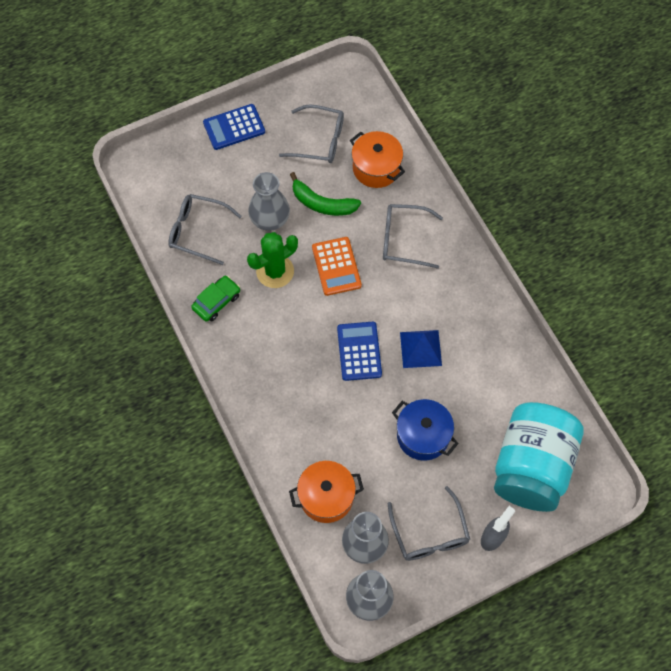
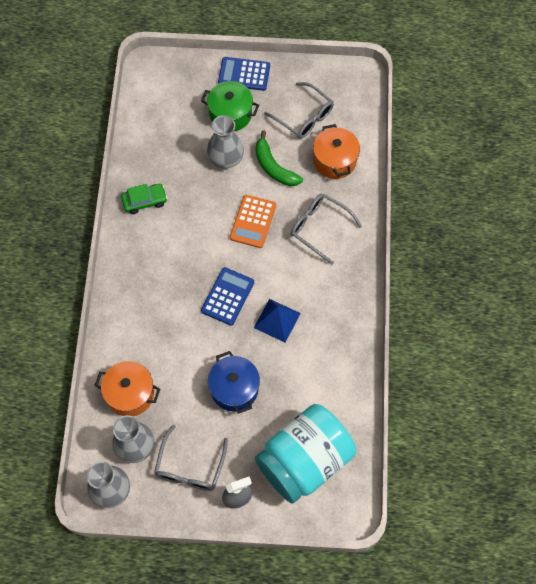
camera: 30 degrees right, 0 degrees up
grey glasses [168,194,242,265] -> none
green cactus [247,232,298,288] -> none
none -> green pot [201,81,259,131]

